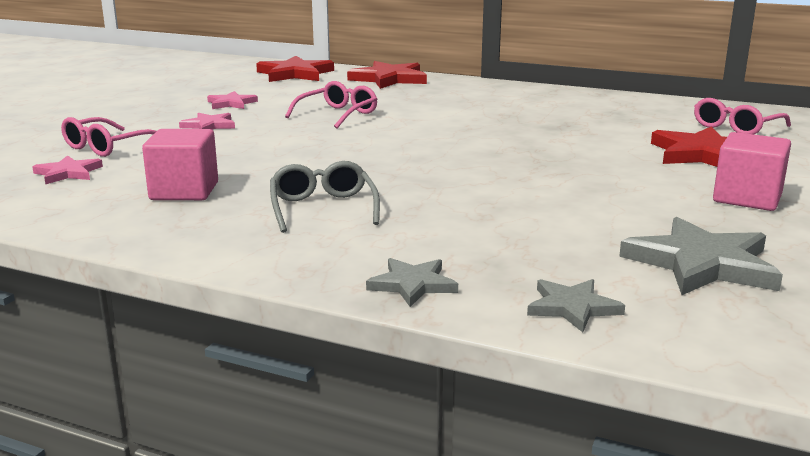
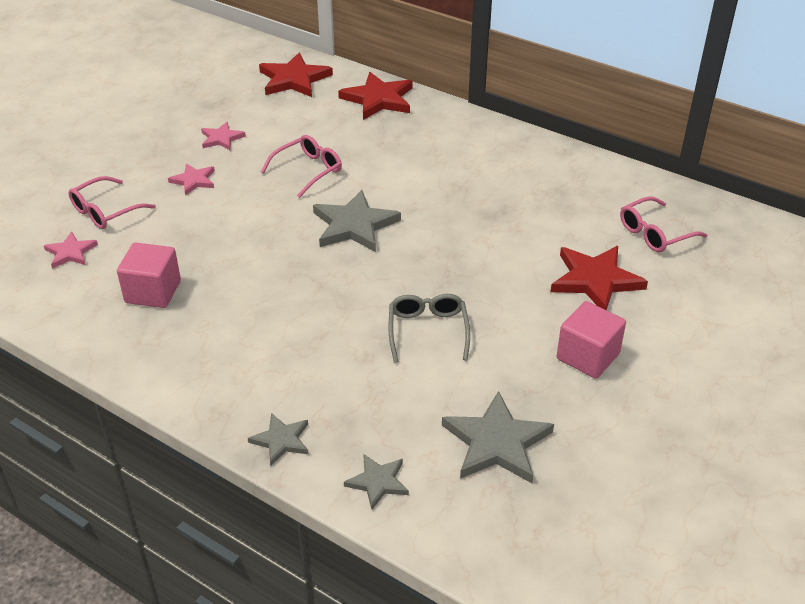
camera: 10 degrees right, 20 degrees up
grey glasses [270,161,380,233] -> grey glasses moved to [388,294,470,363]
none -> grey star [313,190,401,252]

